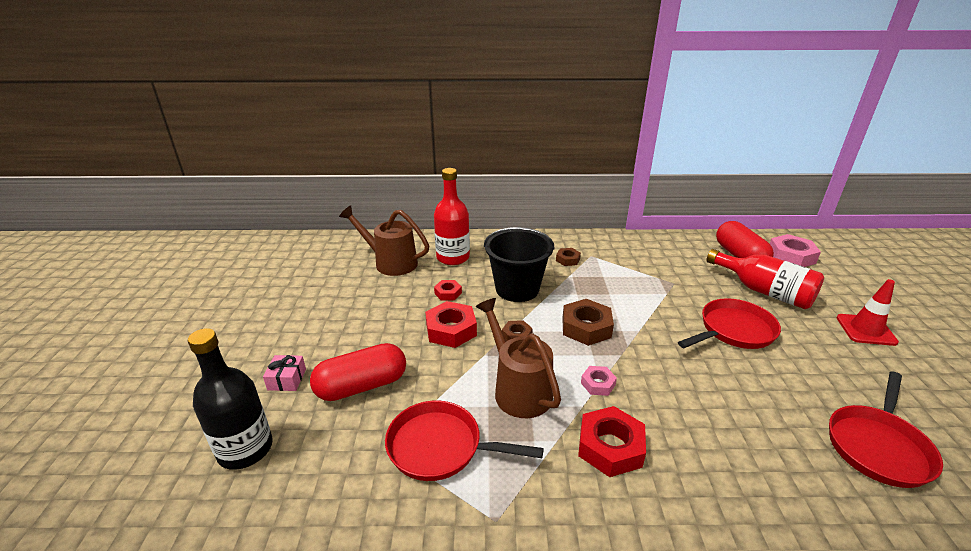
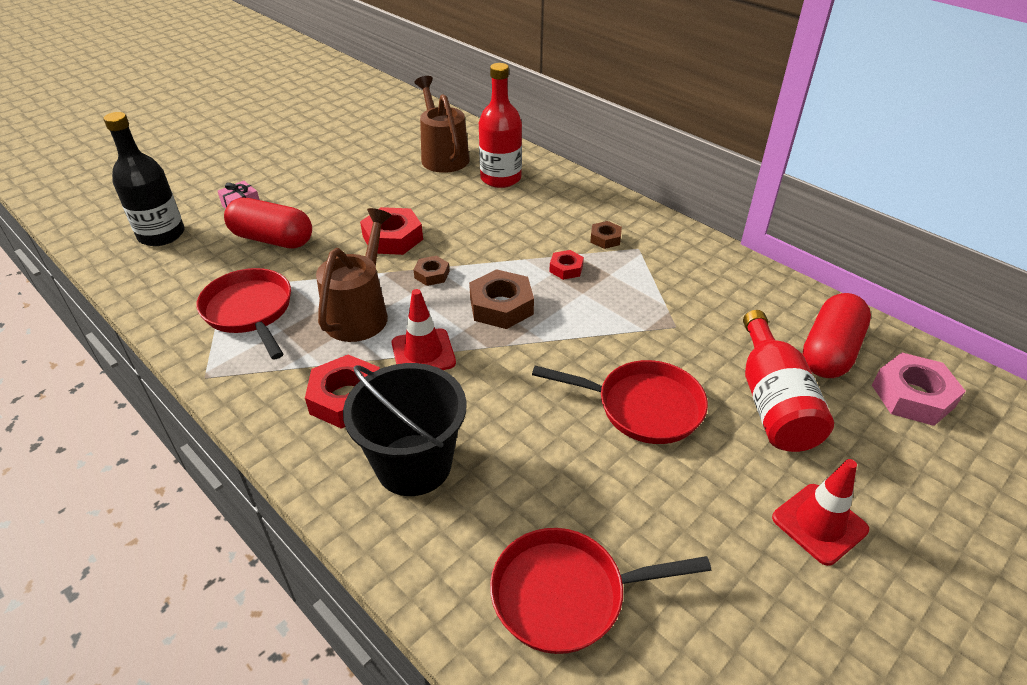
camera: 45 degrees right, 10 degrees up
red nut [434,280,462,301] -> red nut moved to [549,250,584,280]
black bucket [484,227,554,302] -> black bucket moved to [343,363,467,496]
pink nut [581,366,617,396] -> red traffic cone [392,289,456,370]

